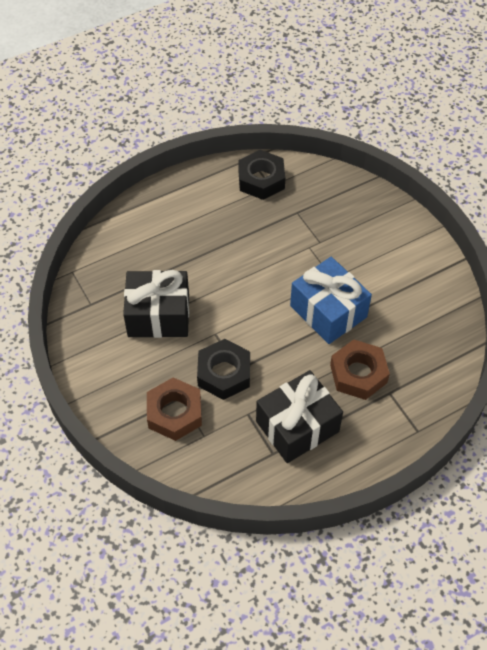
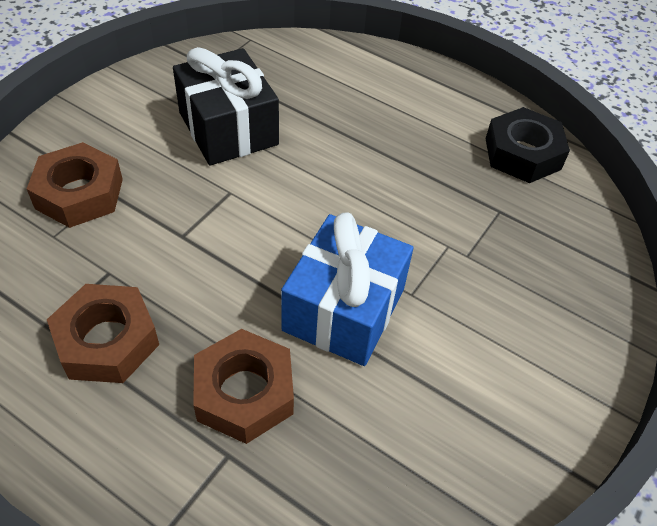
camera: 60 degrees right, 5 degrees down
black nut [197,339,250,400] -> none
black gift [256,370,343,463] -> brown nut [47,284,159,383]

